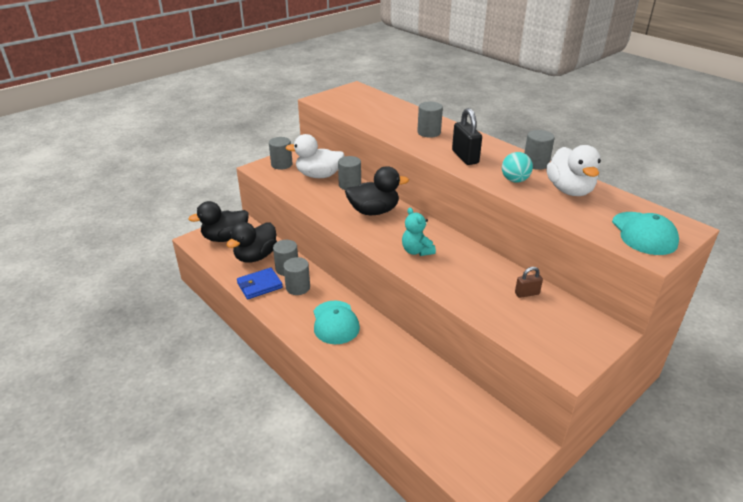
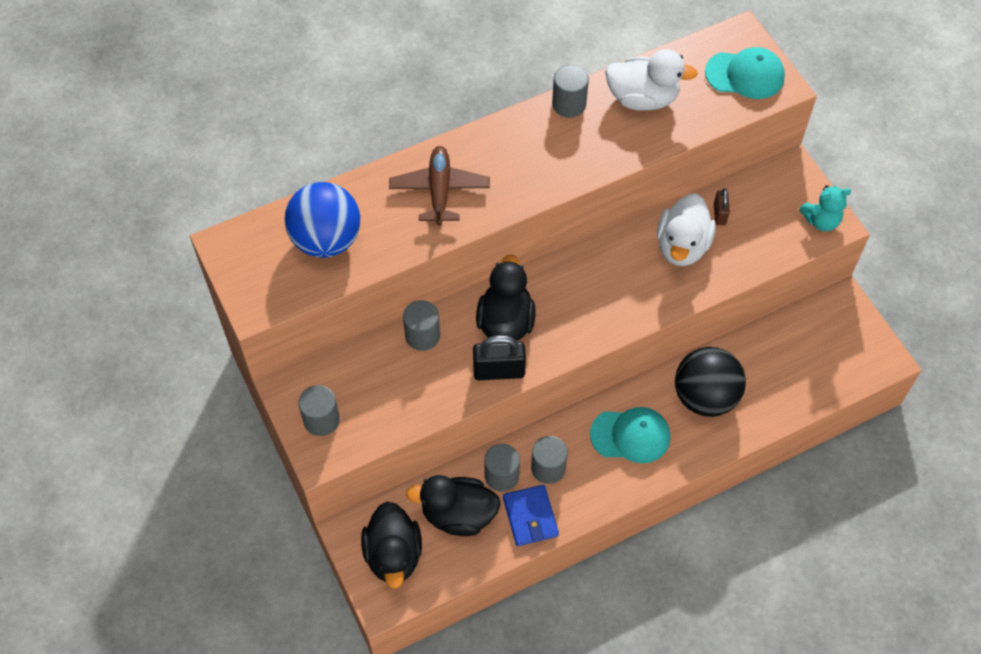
camera: 75 degrees left, 25 degrees up
black duck [227,222,277,263] -> black duck turned 135 degrees clockwise [406,475,501,536]
white duck [285,134,345,178] -> white duck moved to [657,193,716,266]
turquoise teddy bear [402,208,436,256] -> turquoise teddy bear moved to [799,185,851,231]
grey cylinder [417,102,443,138] -> brown plane [389,146,490,226]
black padlock [452,108,482,165] -> black padlock moved to [473,335,526,380]
turquoise ball [502,152,533,183] -> none
none -> blue ball [285,182,361,258]
none -> black ball [675,347,746,417]

